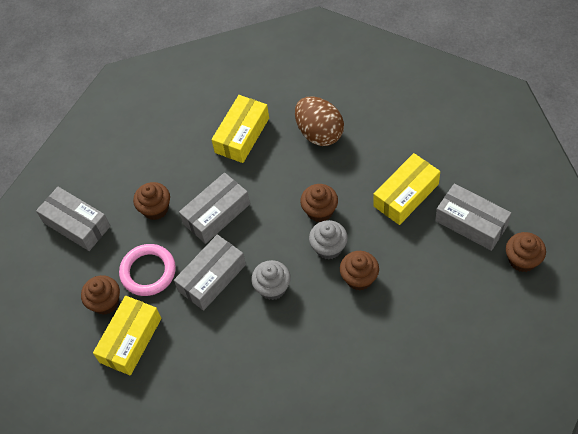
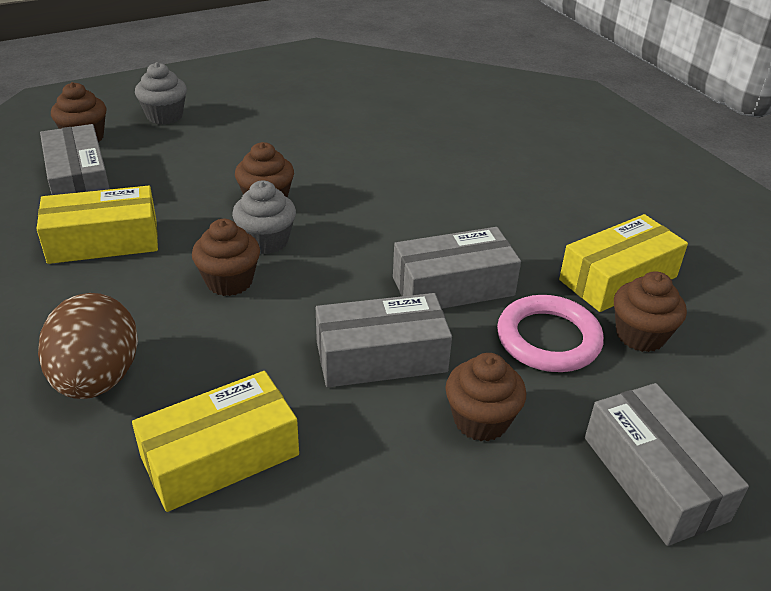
camera: 155 degrees left, 20 degrees down
grey cupcake [251,260,291,300] -> grey cupcake moved to [135,62,187,125]

